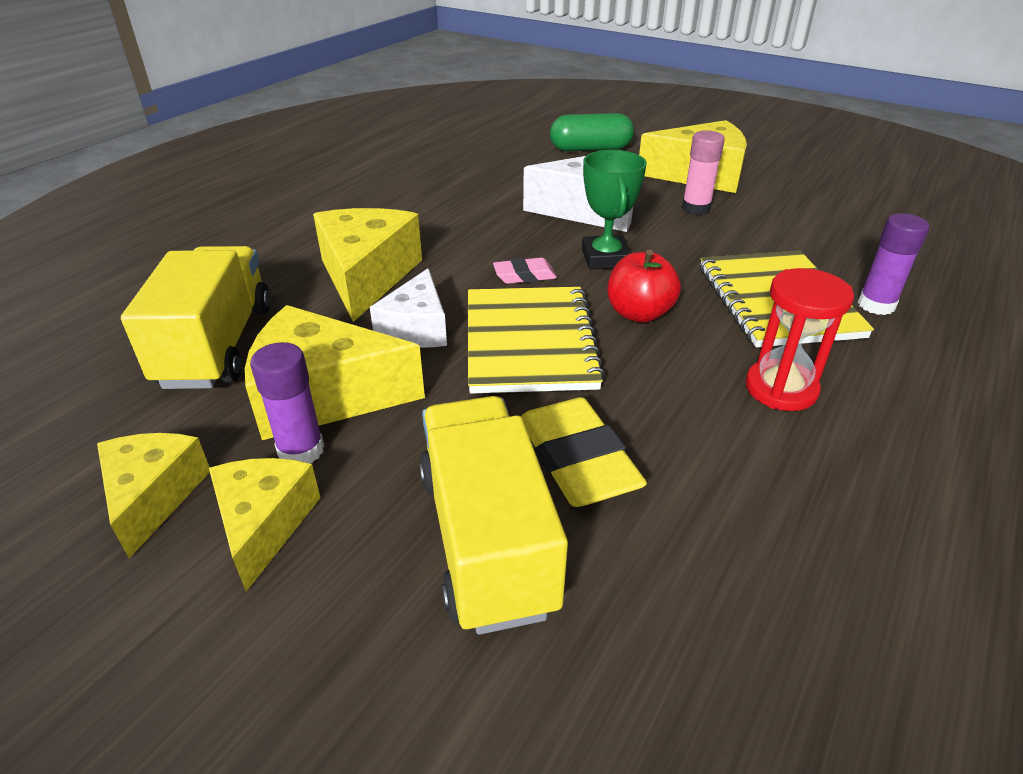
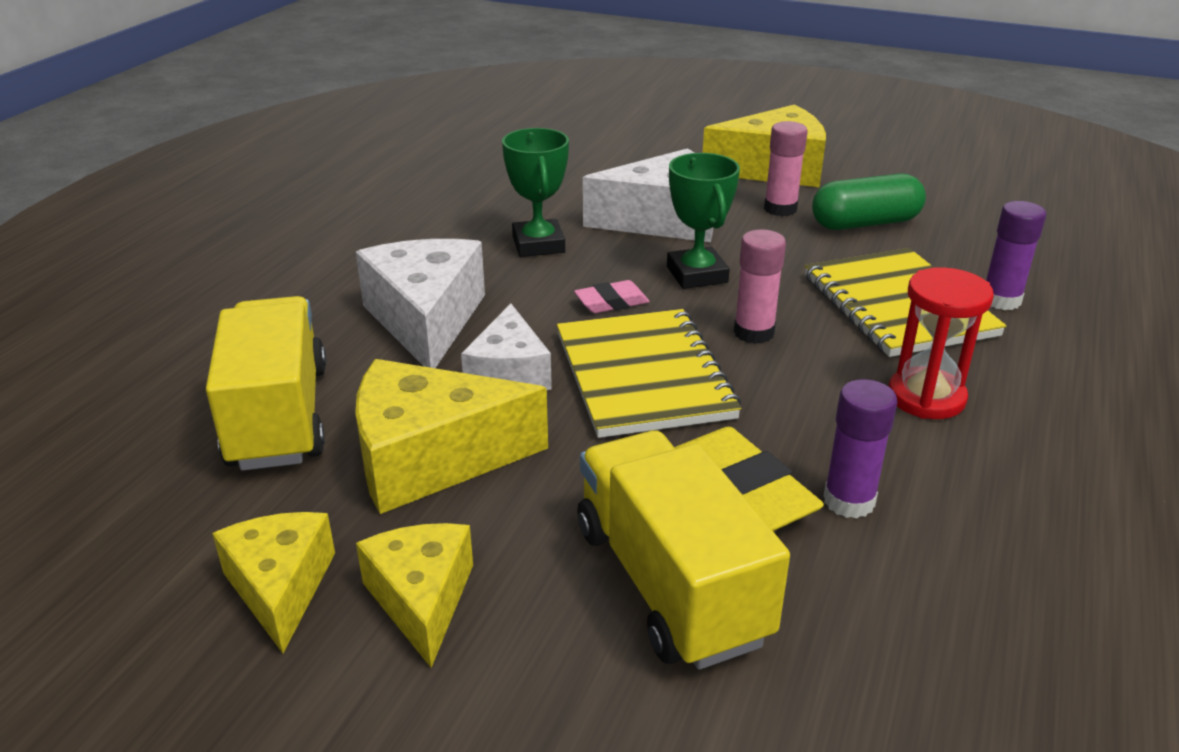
camera: 10 degrees left, 5 degrees down
purple glue stick [250,342,324,464] -> purple glue stick moved to [823,379,897,519]
yellow cheese [313,208,422,322] -> white cheese [356,239,485,368]
green capsule [550,113,634,152] -> green capsule moved to [812,173,926,230]
red apple [608,250,681,323] -> pink glue stick [734,229,786,344]
none -> green trophy [502,128,569,257]

